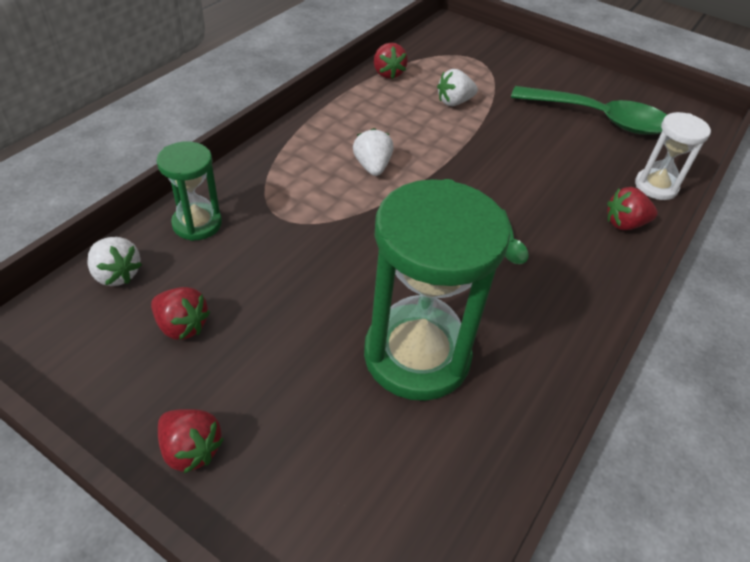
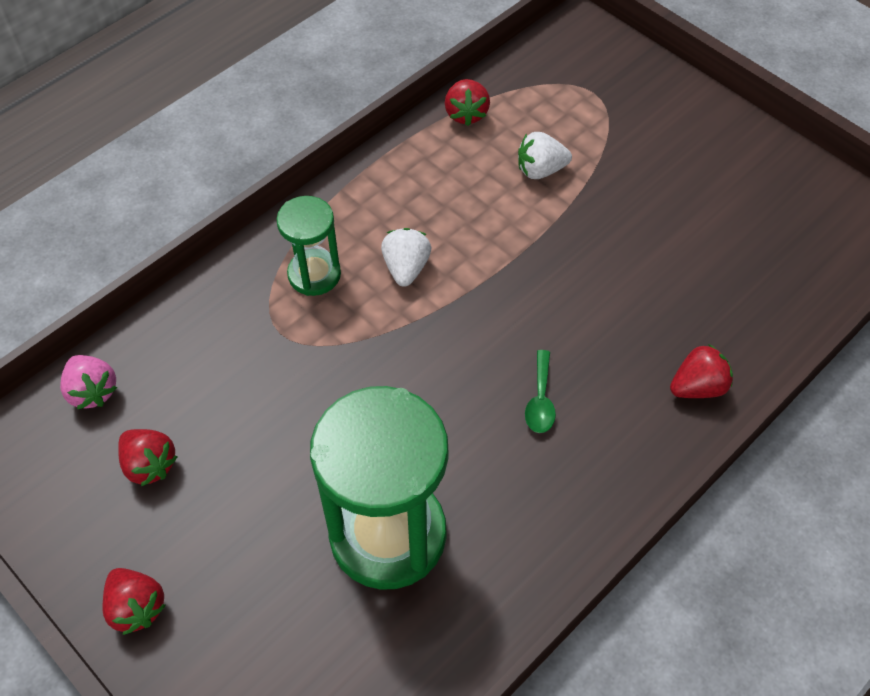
camera: 15 degrees right, 10 degrees up
white strawberry [88,237,142,286] -> pink strawberry [60,355,117,409]
green hourglass [157,141,222,241] -> green hourglass moved to [276,196,341,296]
green spoon [511,86,667,135] -> none
red strawberry [607,187,658,230] -> red strawberry turned 150 degrees clockwise [670,344,733,398]
white hourglass [635,112,711,200] -> none

